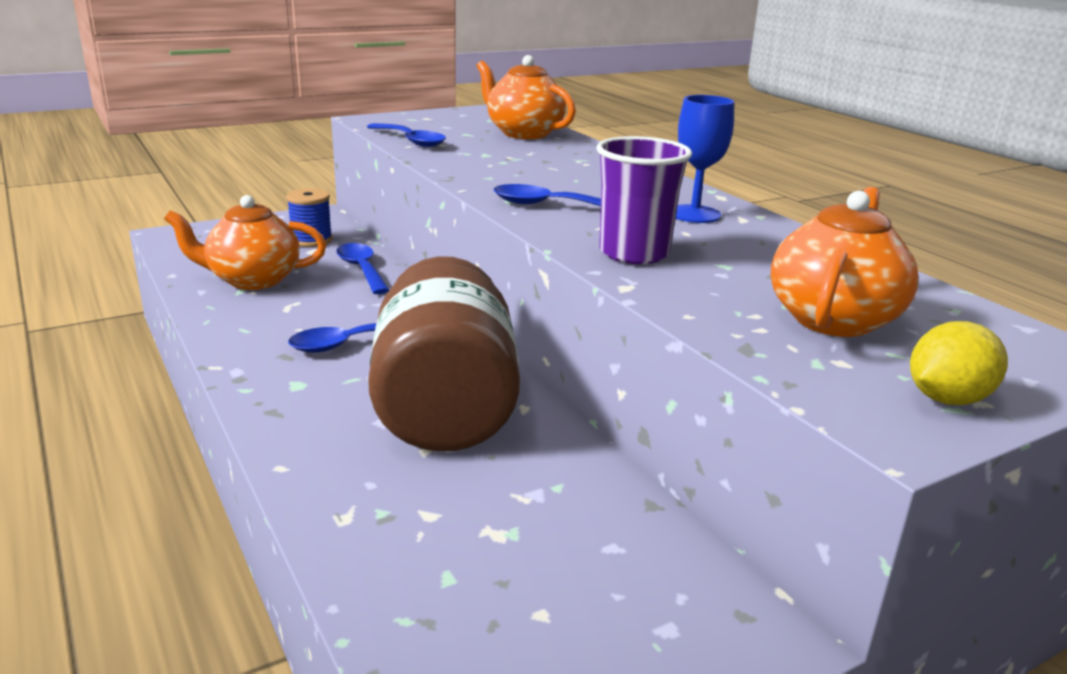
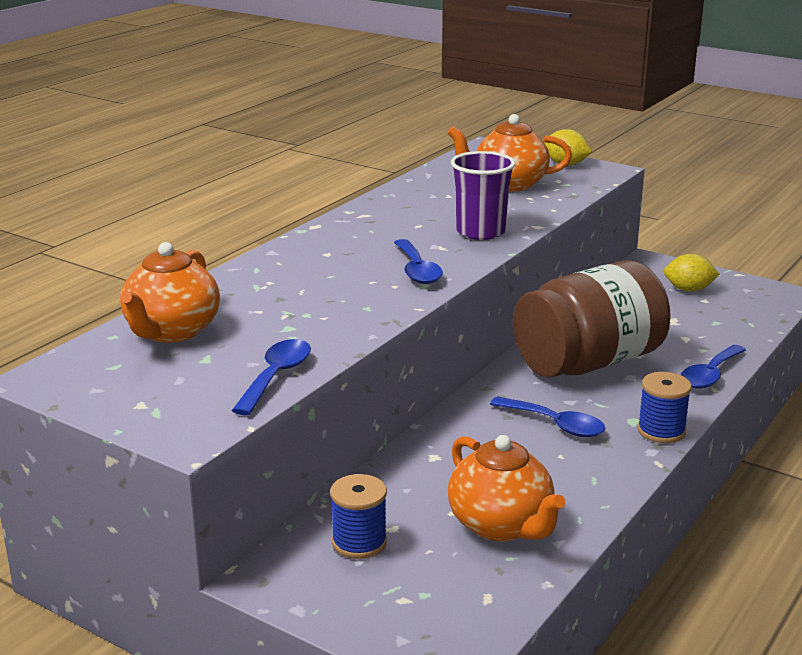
camera: 115 degrees left, 0 degrees up
blue spoon [336,243,389,294] -> blue spoon moved to [681,345,746,389]
blue goblet [676,95,734,223] -> none
none -> blue spool [637,372,692,443]
none -> yellow lemon [664,254,720,292]

